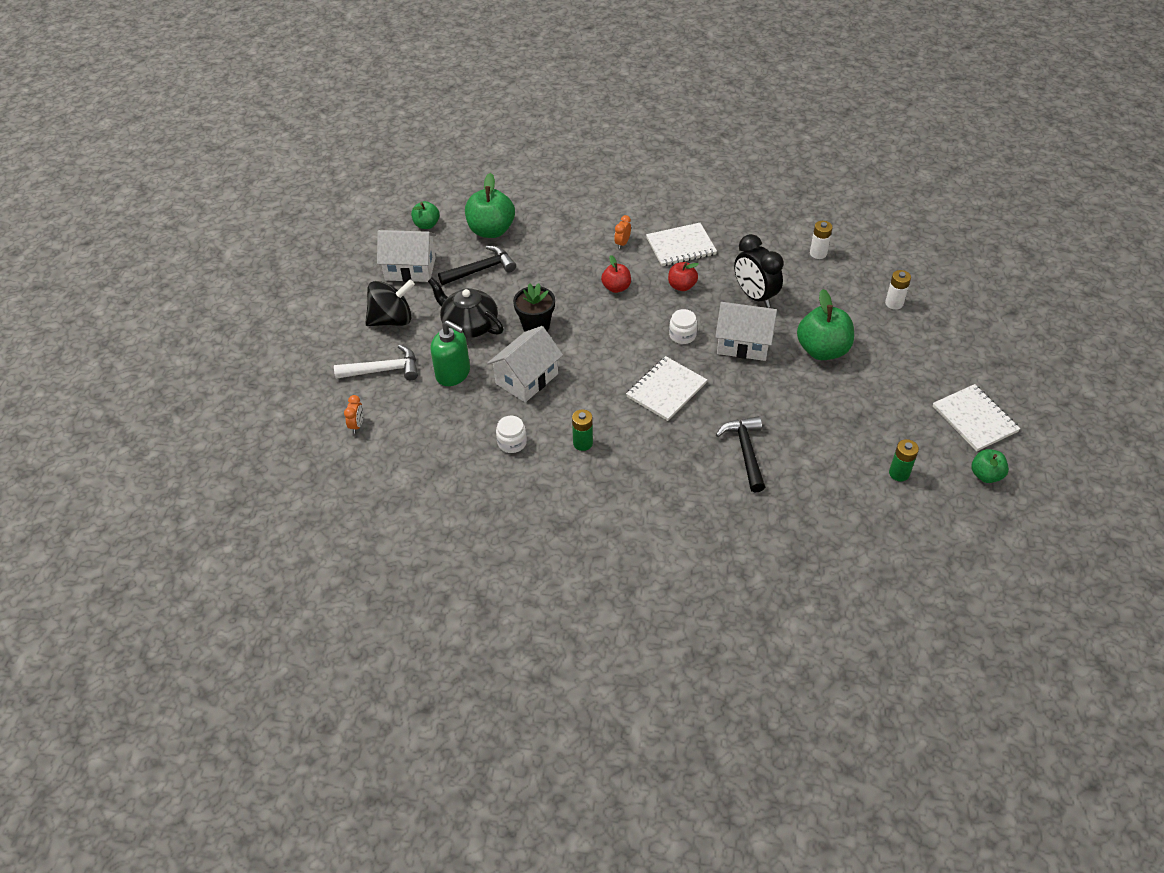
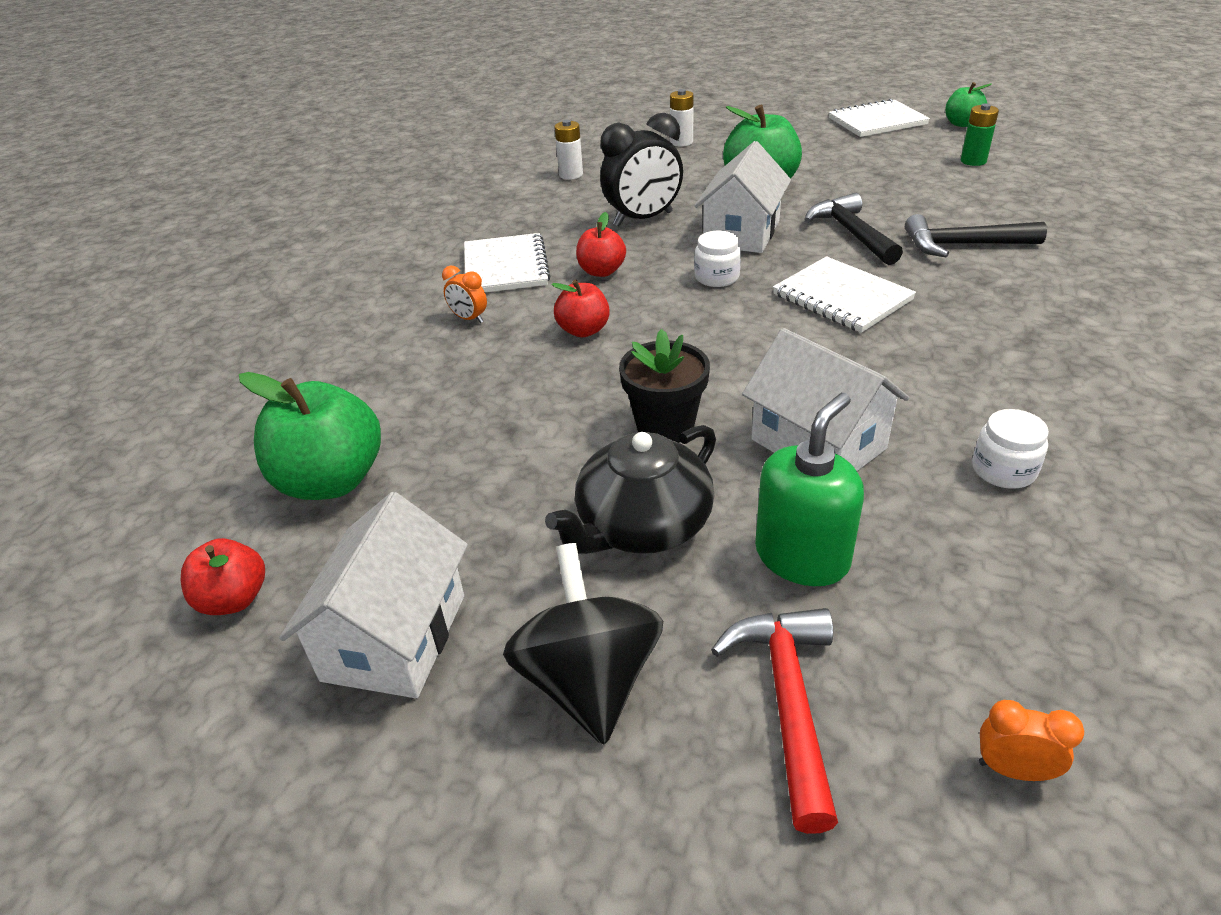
camera: 80 degrees left, 10 degrees down
white hammer [334,345,418,380] -> red hammer [711,608,838,834]
green apple [411,201,440,229] -> red apple [181,538,265,615]
black hammer [438,245,516,285] -> black hammer moved to [804,193,903,265]
green battery [572,409,593,451] -> none

